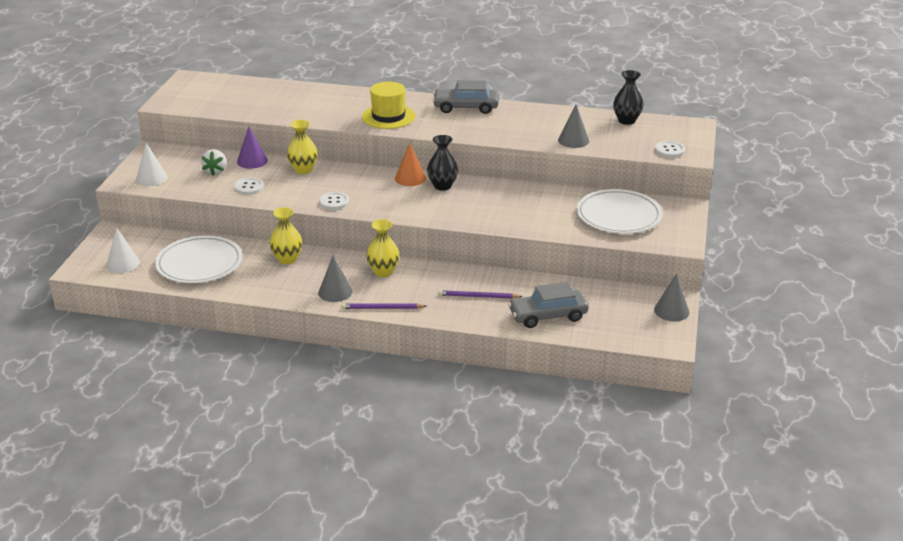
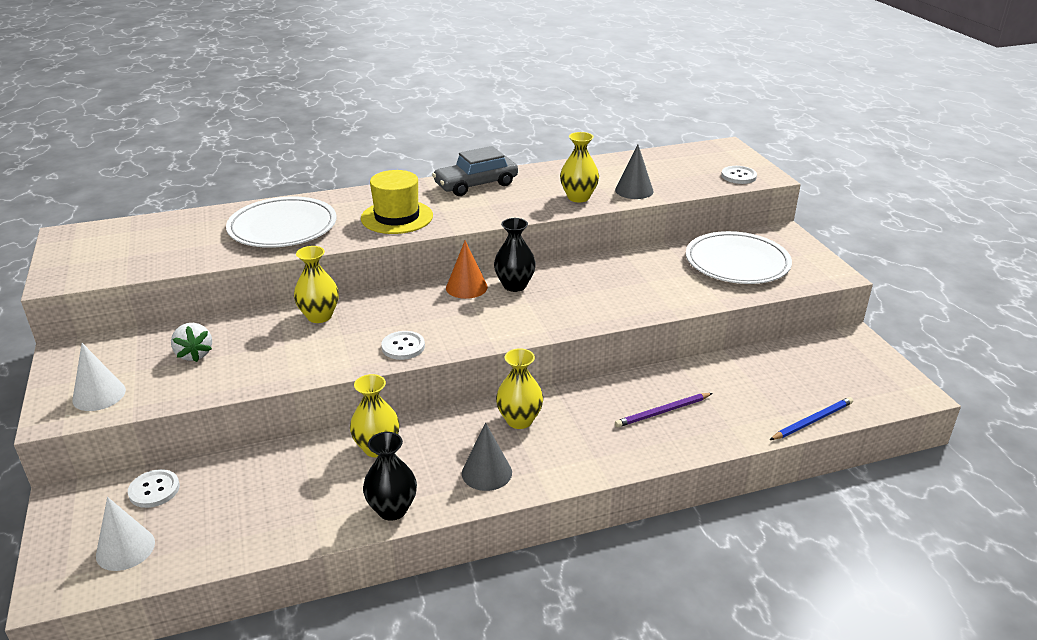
camera: 30 degrees left, 0 degrees up
white plate [155,236,243,283] -> white plate moved to [226,197,336,248]
white button [234,178,264,195] -> white button moved to [128,469,180,508]
purple cone [237,126,268,169] -> none
purple pencil [341,303,426,309] -> none
grey car [508,282,589,328] -> none
black vase [613,70,644,125] -> black vase moved to [363,432,417,521]
grey cone [654,274,689,321] -> none
none -> yellow vase [560,132,599,202]
none -> blue pencil [770,397,853,440]

